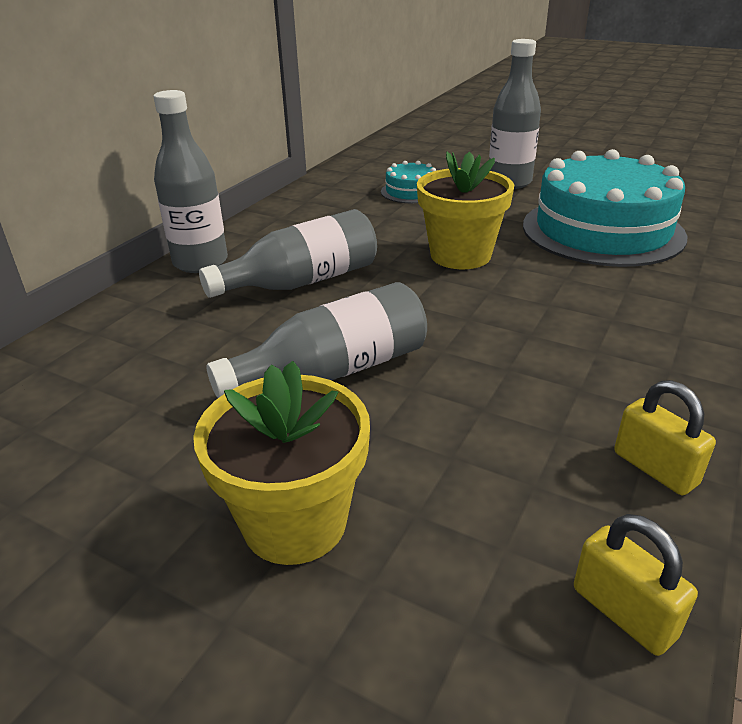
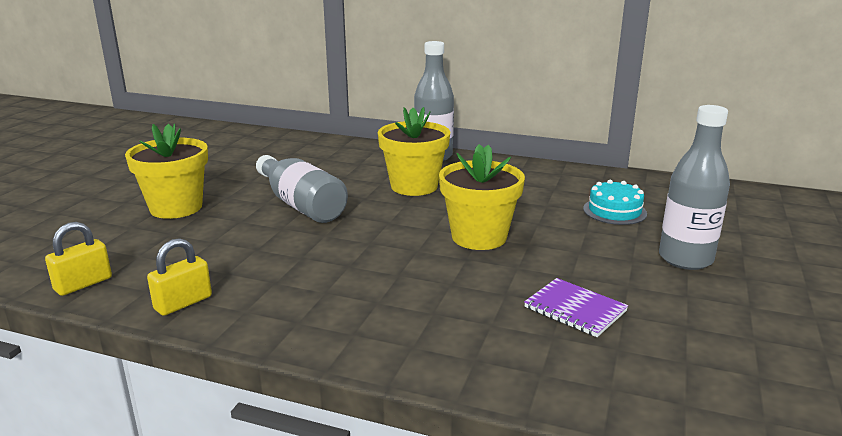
camera: 80 degrees right, 10 degrees down
grey bottle [199,209,377,298] -> yellow flower pot [378,107,450,196]
turquoise cake [523,149,688,267] -> purple notebook [524,278,628,337]

